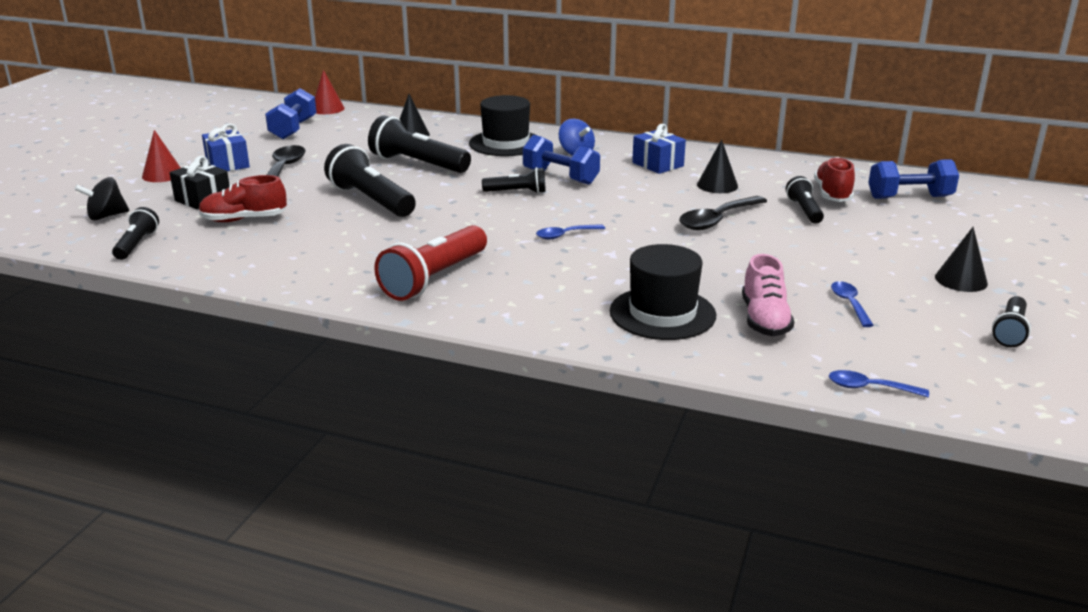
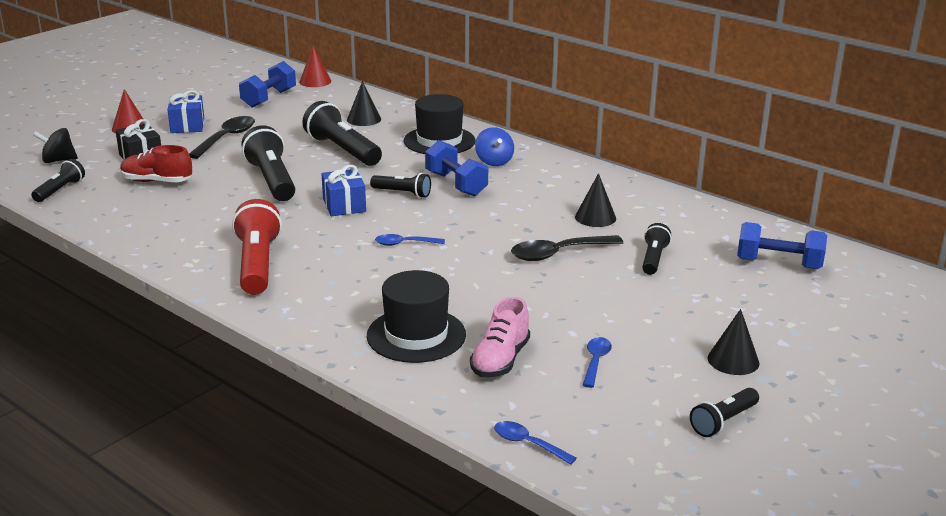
camera: 20 degrees right, 0 degrees up
red flashlight [374,225,487,301] -> red flashlight turned 120 degrees clockwise [232,199,282,295]
blue gift [632,124,686,174] -> blue gift moved to [321,165,366,216]
red shoe [814,157,855,202] -> none

